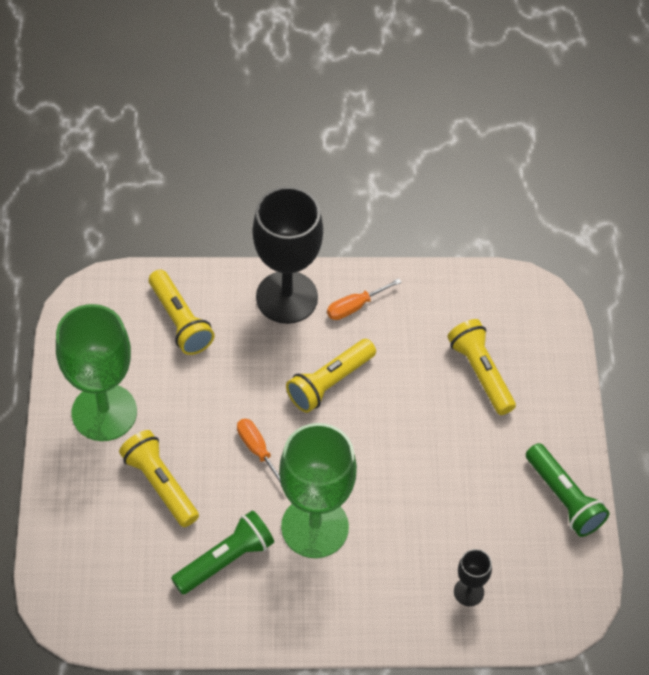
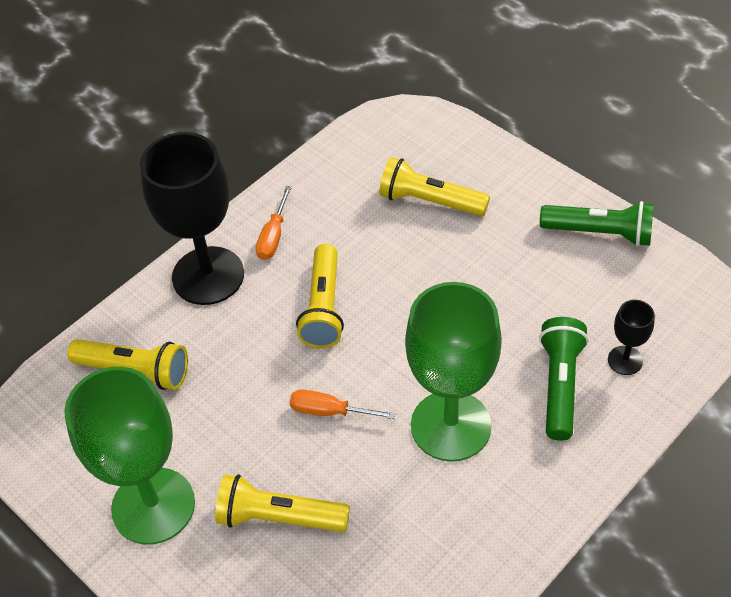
camera: 40 degrees left, 5 degrees down
green flashlight [171,511,274,595] -> green flashlight moved to [539,317,589,441]

